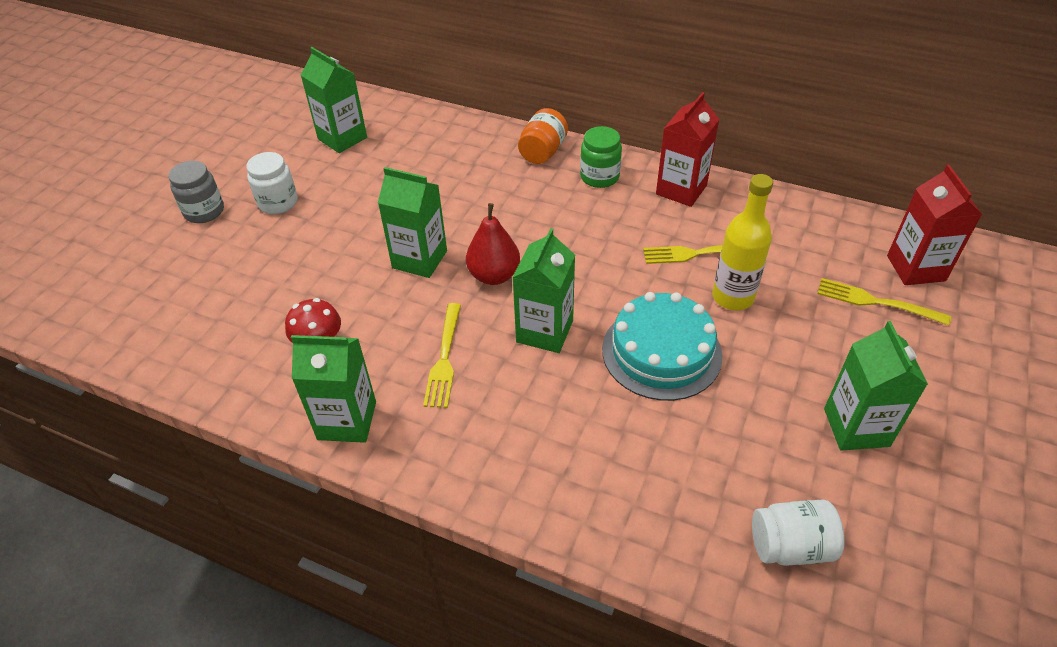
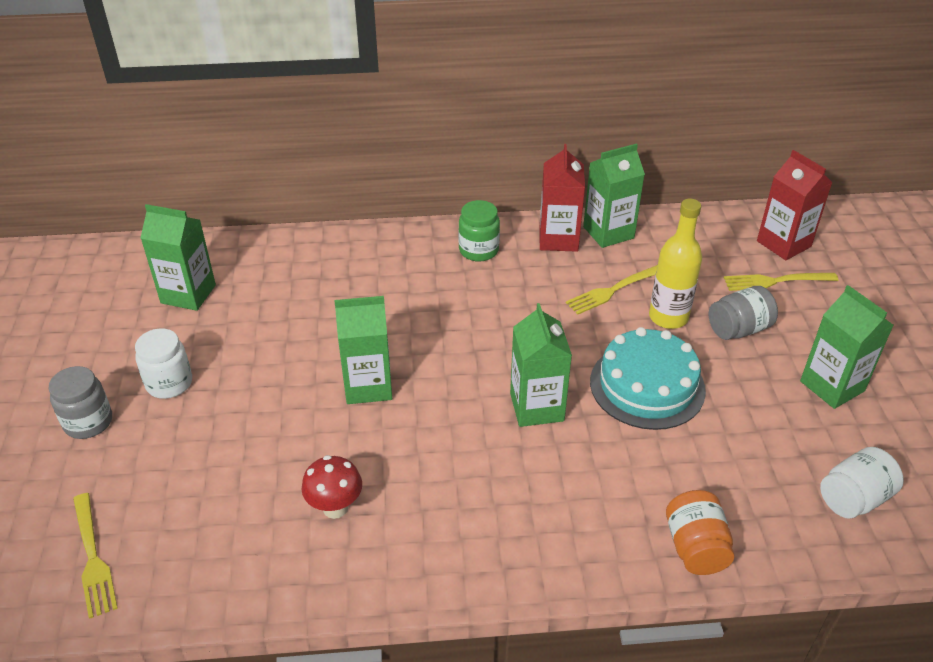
camera: 30 degrees left, 5 degrees down
green carton [291,335,376,443] -> green carton moved to [583,144,645,248]
yellow fork [423,303,461,408] -> yellow fork moved to [73,493,118,619]
red pear [466,203,520,285] -> none
orange jar [518,108,568,164] -> orange jar moved to [666,490,735,575]
none -> grey jar [709,286,778,340]

